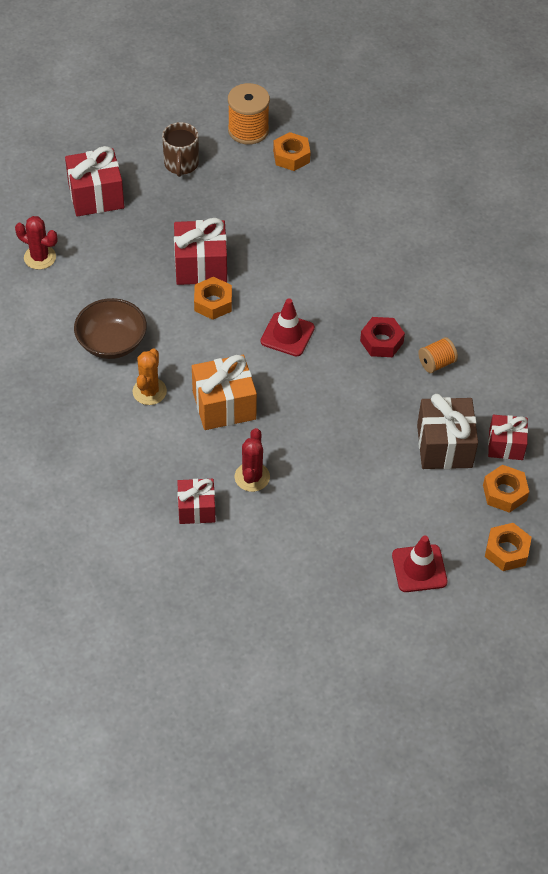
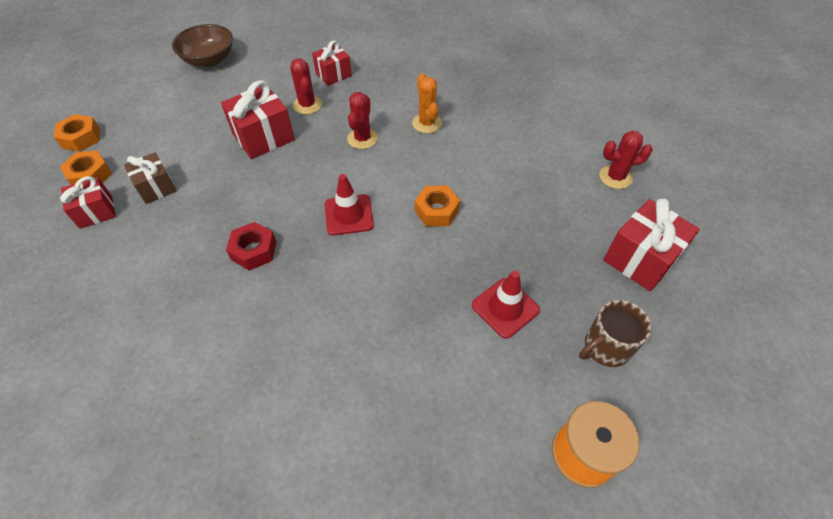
camera: 150 degrees right, 0 degrees up
brown bowl [74,298,147,359] -> brown bowl moved to [172,24,233,67]
brown mug [162,122,199,177] -> brown mug turned 90 degrees counterclockwise [579,300,651,367]
red gift [174,218,227,285] -> red gift moved to [221,80,295,159]
orange gift [192,355,257,430] -> red cactus [347,92,378,149]
orange nut [273,132,311,171] -> none
red traffic cone [392,536,448,592] -> red traffic cone moved to [472,271,540,339]
brown gift [417,394,478,469] -> brown gift [124,152,177,204], size x0.64
orange spool [418,337,458,373] -> none

